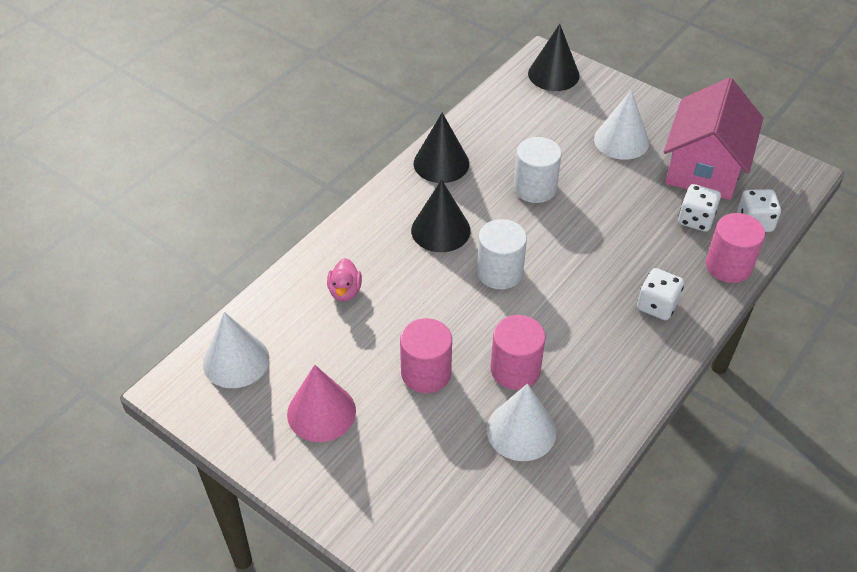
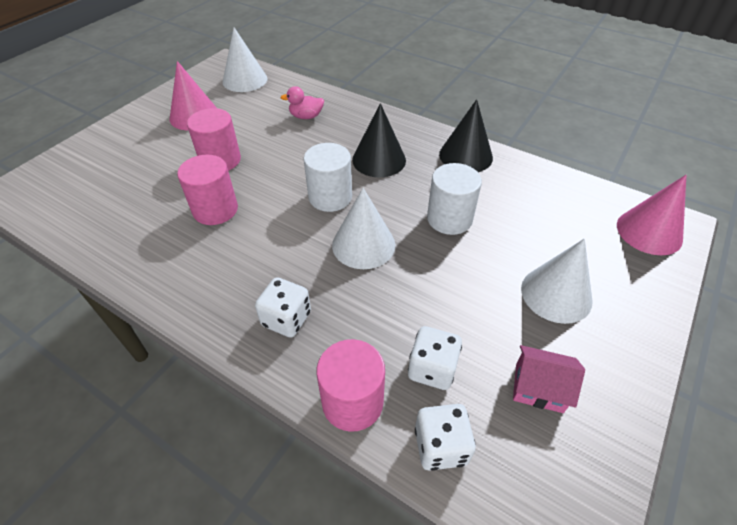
camera: 85 degrees right, 0 degrees up
white cone [487,383,556,461] -> white cone moved to [332,188,396,269]
black cone [528,24,580,91] -> pink cone [617,175,686,255]
pink house [664,78,763,200] -> pink house [513,345,585,413], size x0.45

